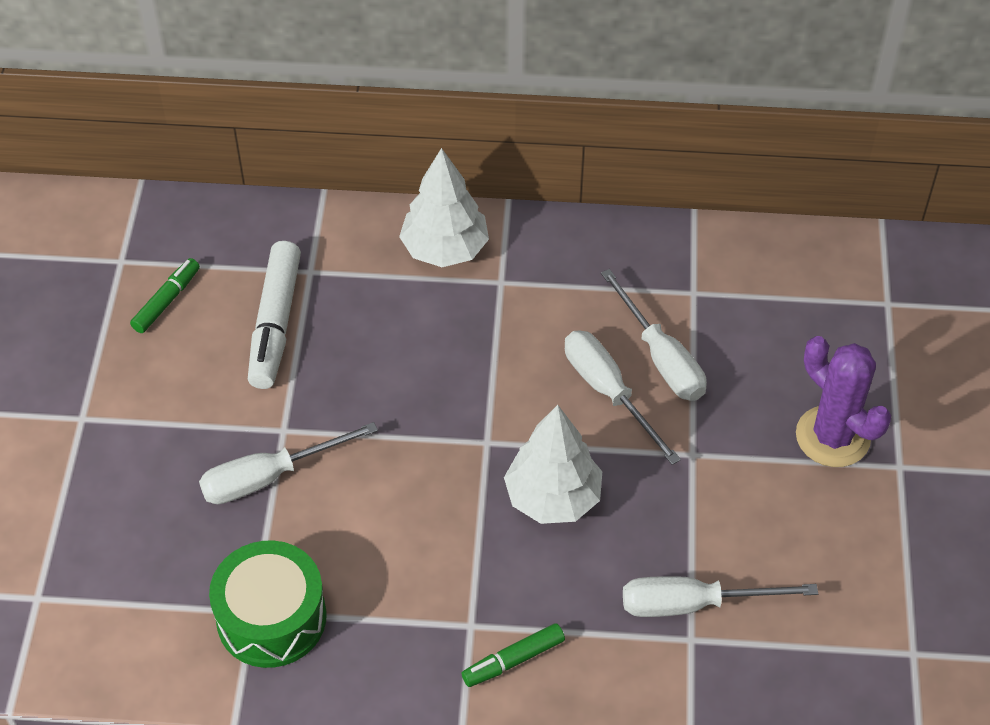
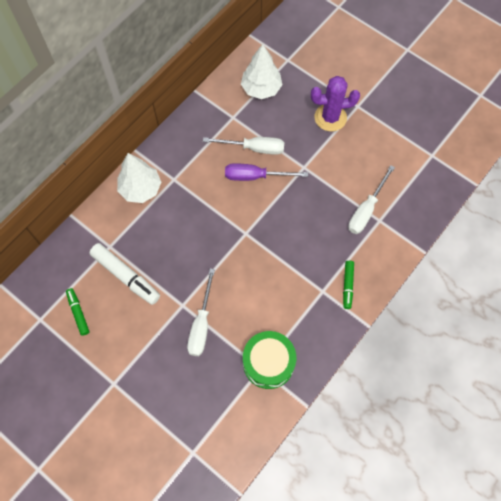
camera: 55 degrees left, 15 degrees up
white tree [504,405,602,524] -> white tree moved to [241,44,282,99]
white screwdriver [565,330,681,465] -> purple screwdriver [225,163,308,181]

